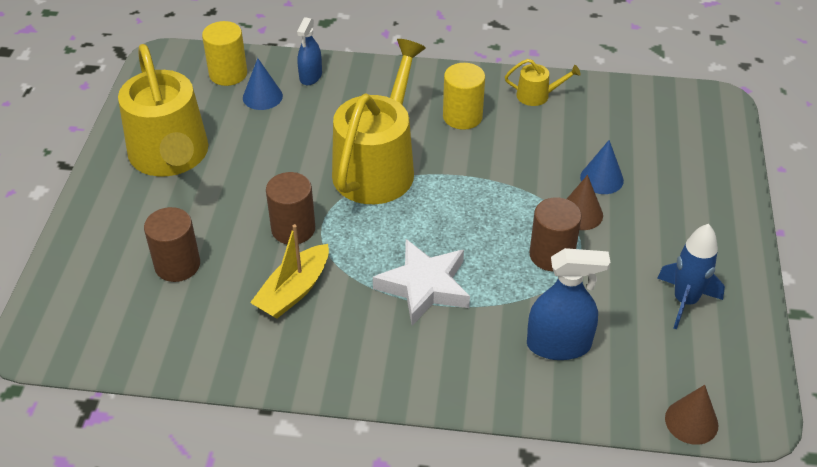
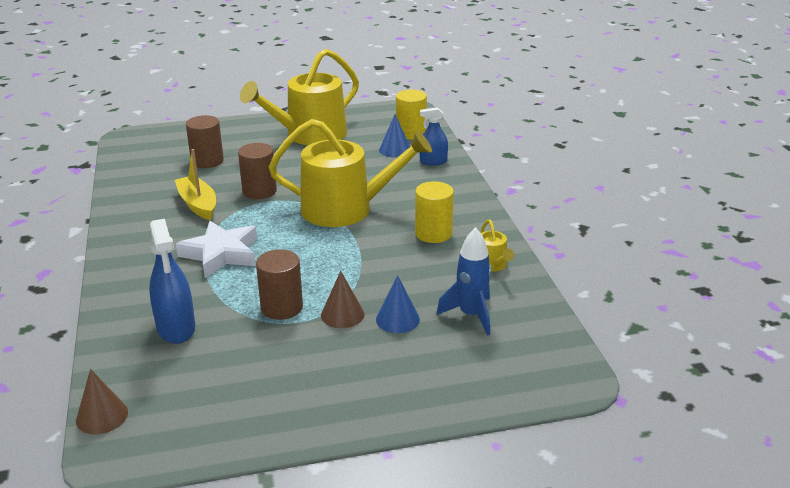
camera: 70 degrees right, 15 degrees down
yellow boat [250,224,329,319] -> yellow boat turned 45 degrees clockwise [175,149,216,220]
blue rocket [657,224,725,329] -> blue rocket moved to [436,227,492,336]

